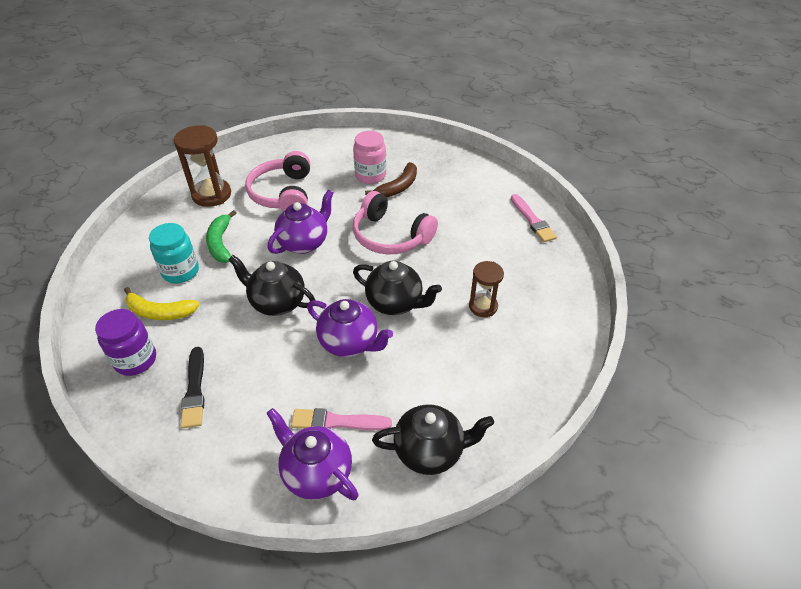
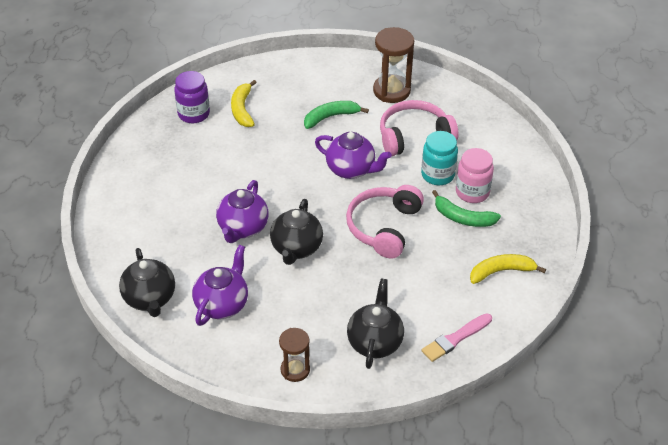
camera: 75 degrees right, 0 degrees up
turquoise jar [149,223,199,283] -> turquoise jar moved to [421,131,458,185]
black brush [181,347,204,428] -> none
black teapot [228,255,315,316] -> black teapot moved to [347,279,404,369]
purple teapot [266,408,359,500] -> purple teapot moved to [192,245,248,326]
pink brush [291,408,392,430] -> none
brown banana [365,162,417,197] -> green banana [432,190,501,227]
brown hourglass [469,261,504,317] -> brown hourglass moved to [279,328,310,382]
none -> yellow banana [470,254,546,284]

